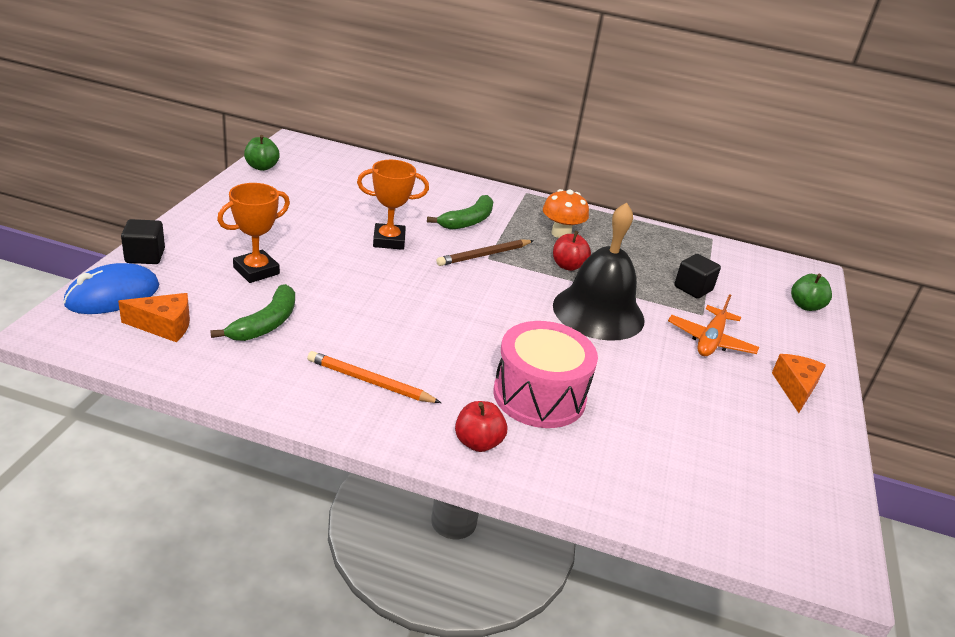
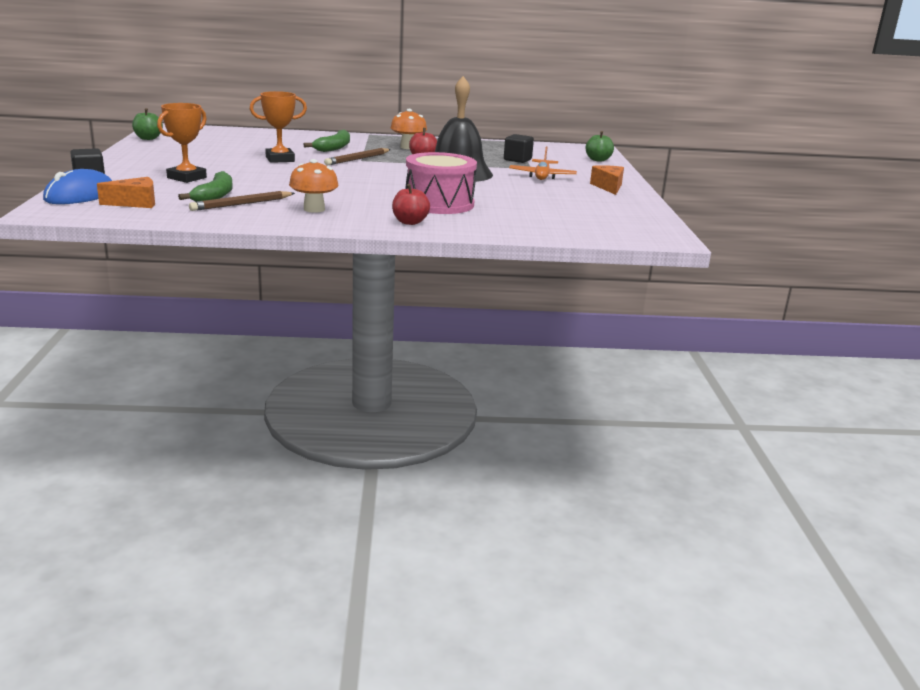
camera: 15 degrees left, 10 degrees down
orange pencil [307,351,441,403] -> orange mushroom [289,159,338,213]
none -> brown pencil [189,191,295,211]

